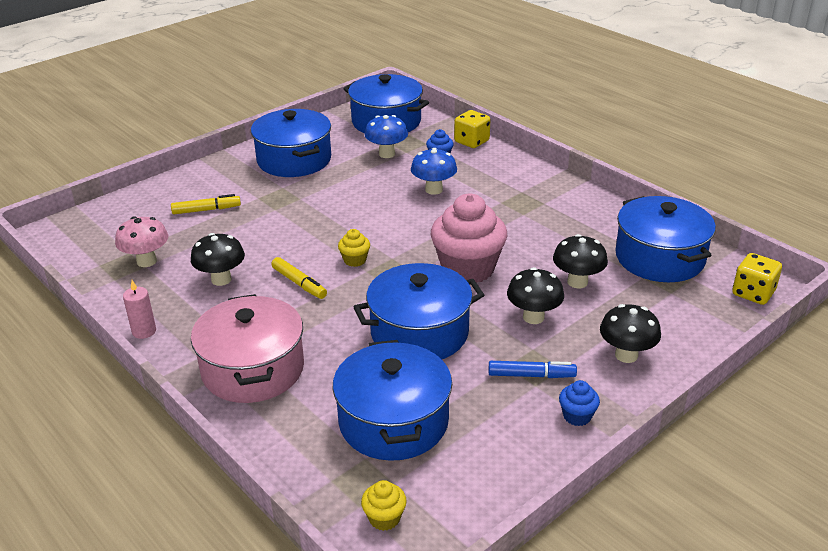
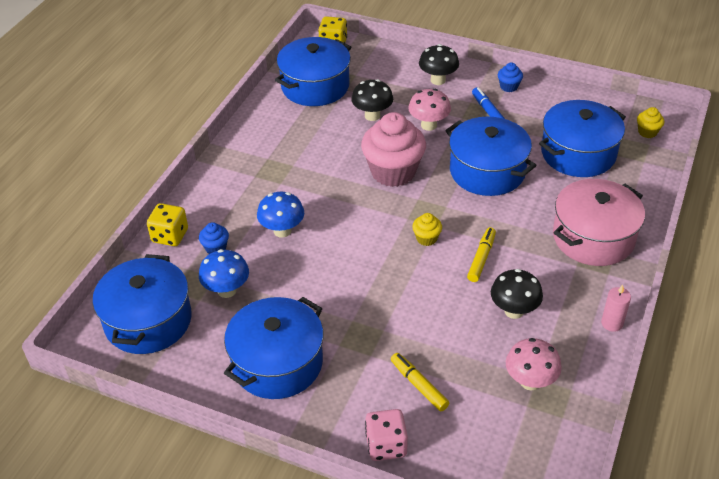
camera: 115 degrees left, 10 degrees up
black mushroom [507,267,564,324] -> pink mushroom [408,89,451,131]
none -> pink dice [365,409,408,461]

